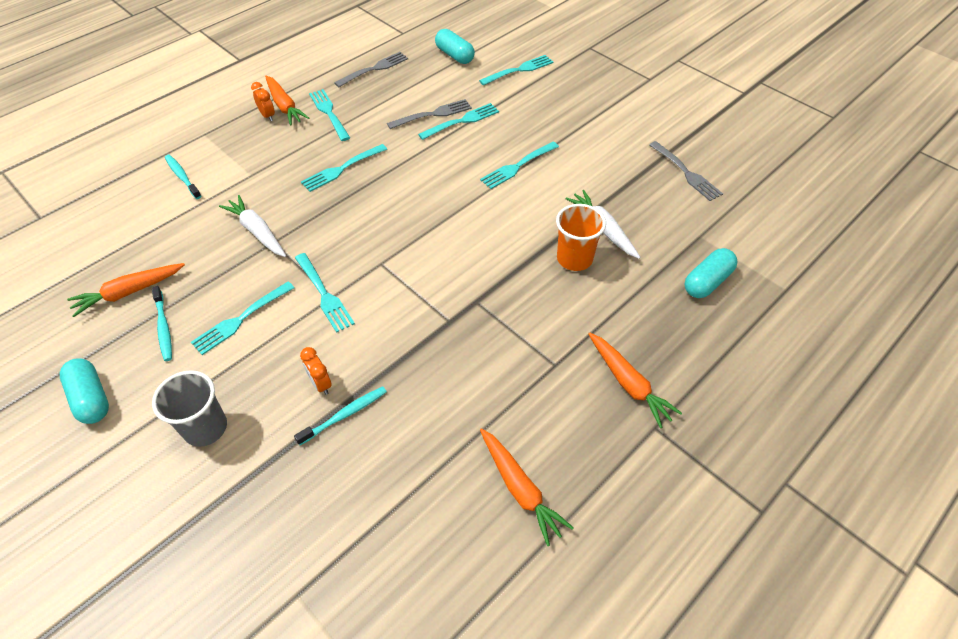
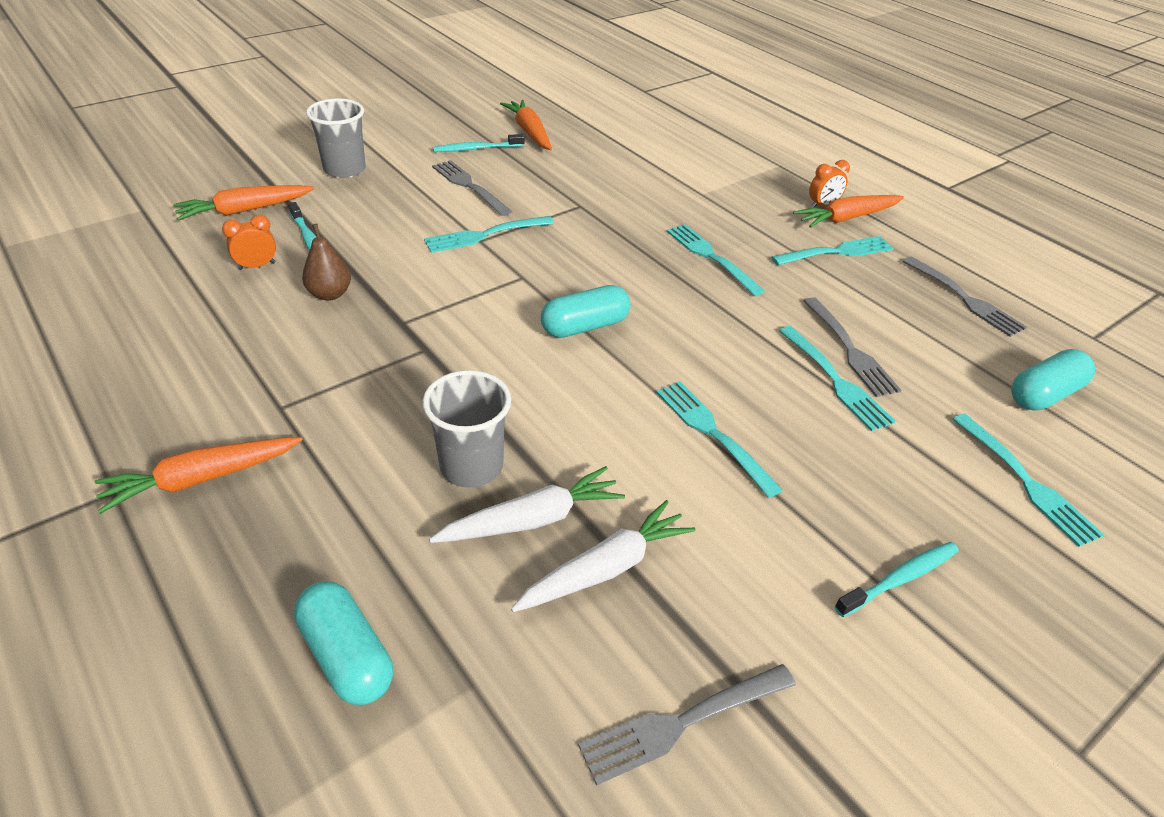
camera: 95 degrees right, 10 degrees down
turquoise capsule [60,358,109,424] -> turquoise capsule moved to [541,285,630,338]
turquoise toothbrush [165,155,201,199] -> turquoise toothbrush moved to [834,542,959,617]
turquoise fork [191,281,294,355] -> grey fork [432,160,512,216]
white carrot [219,195,286,257] -> white carrot moved to [511,500,696,612]
orange clock [300,347,332,395] -> orange clock moved to [222,215,276,270]
orange carrot [480,428,574,546] -> orange carrot moved to [173,185,314,221]
orange cup [556,204,606,271] -> grey cup [422,370,511,487]
none -> brown pear [302,224,351,301]

